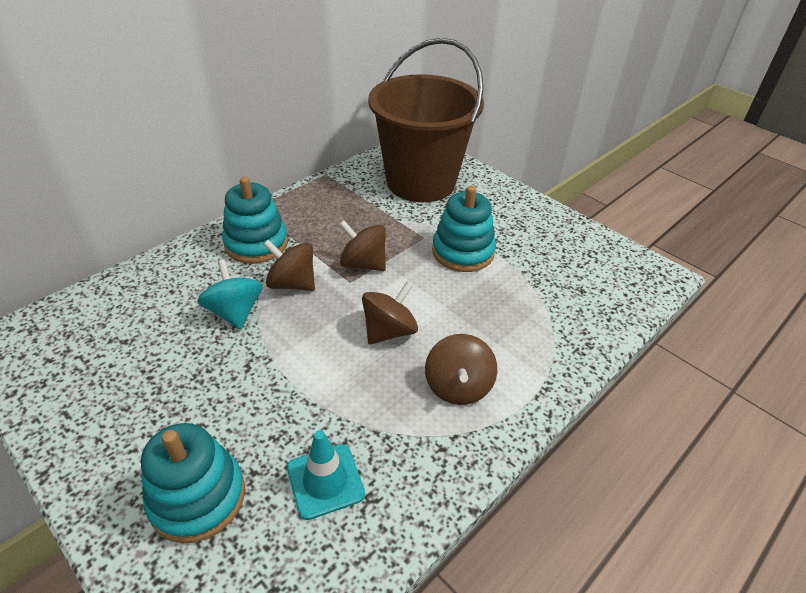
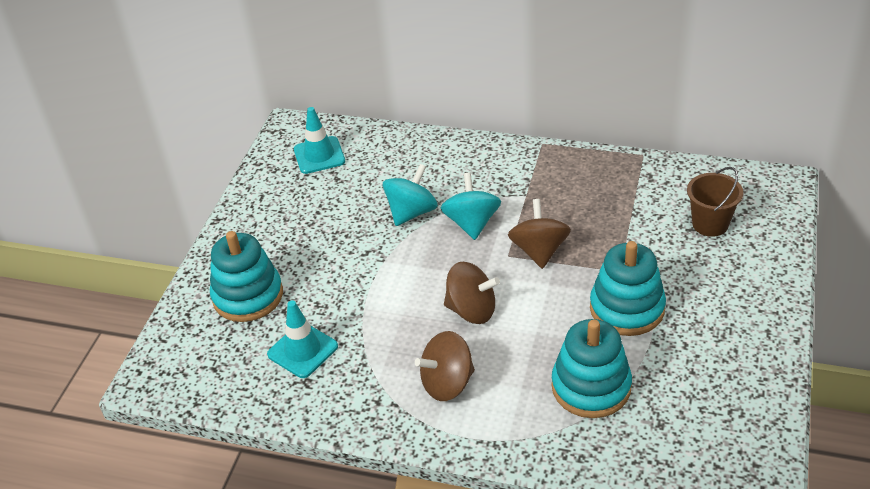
camera: 65 degrees right, 0 degrees up
turquoise stacking toy [222,177,288,264] -> turquoise stacking toy moved to [552,319,632,418]
brown spinning top [263,240,315,291] -> turquoise spinning top [441,173,501,240]
brown bucket [368,38,484,202] -> brown bucket [687,167,743,237], size x0.40
none -> turquoise traffic cone [294,107,345,174]

